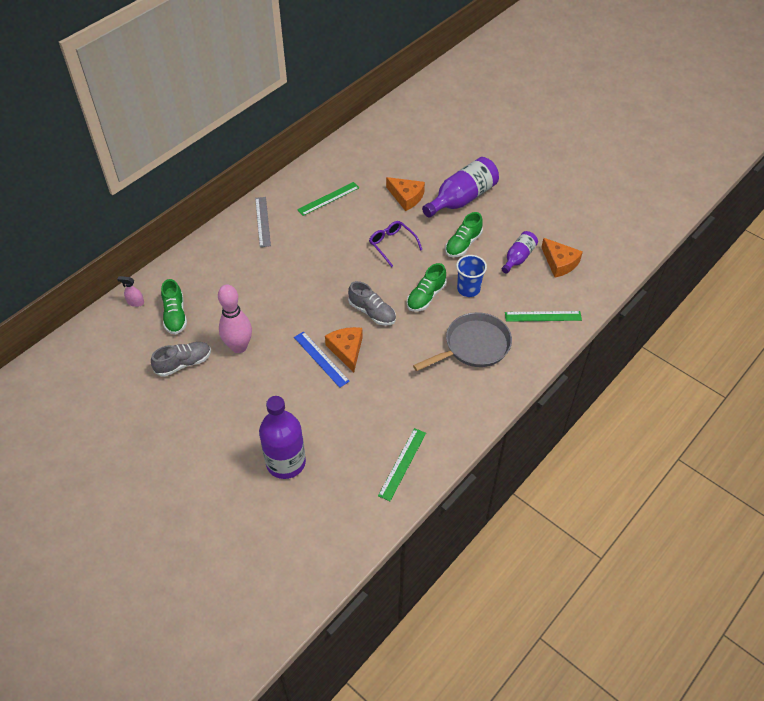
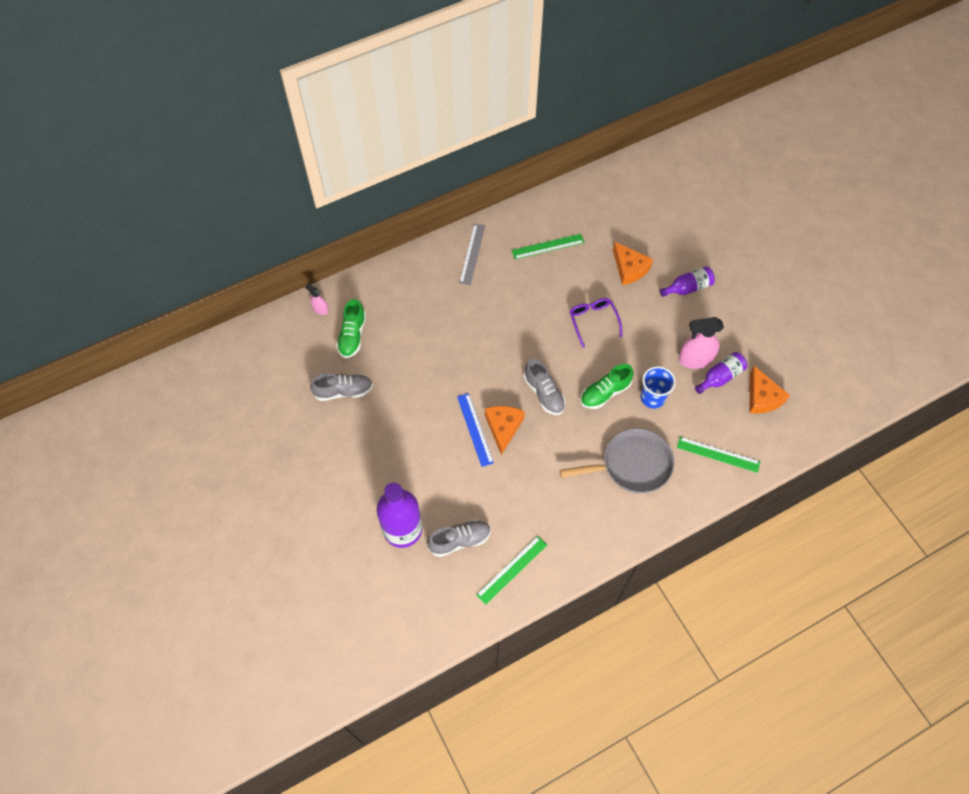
camera: 20 degrees right, 10 degrees up
pink bowling pin [218,285,252,353] -> none
purple bottle [422,157,499,218] -> purple bottle [660,266,715,297], size x0.57
green shoe [445,212,483,257] -> none
none -> grey shoe [427,519,491,557]
none -> pink spray bottle [679,317,724,369]

